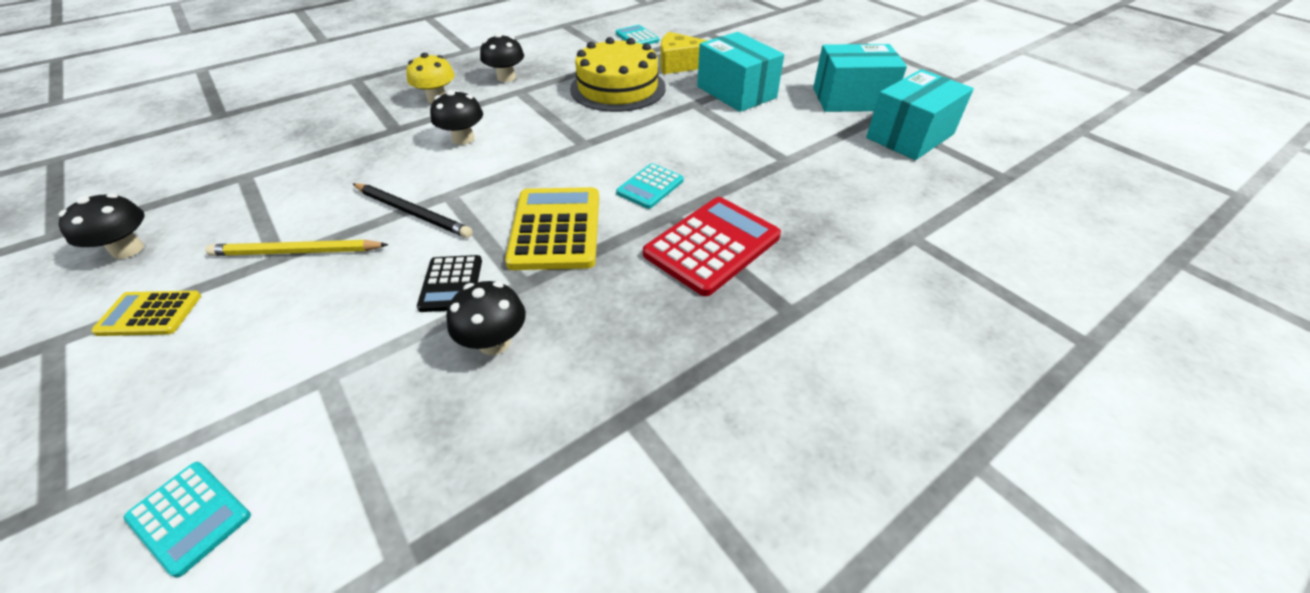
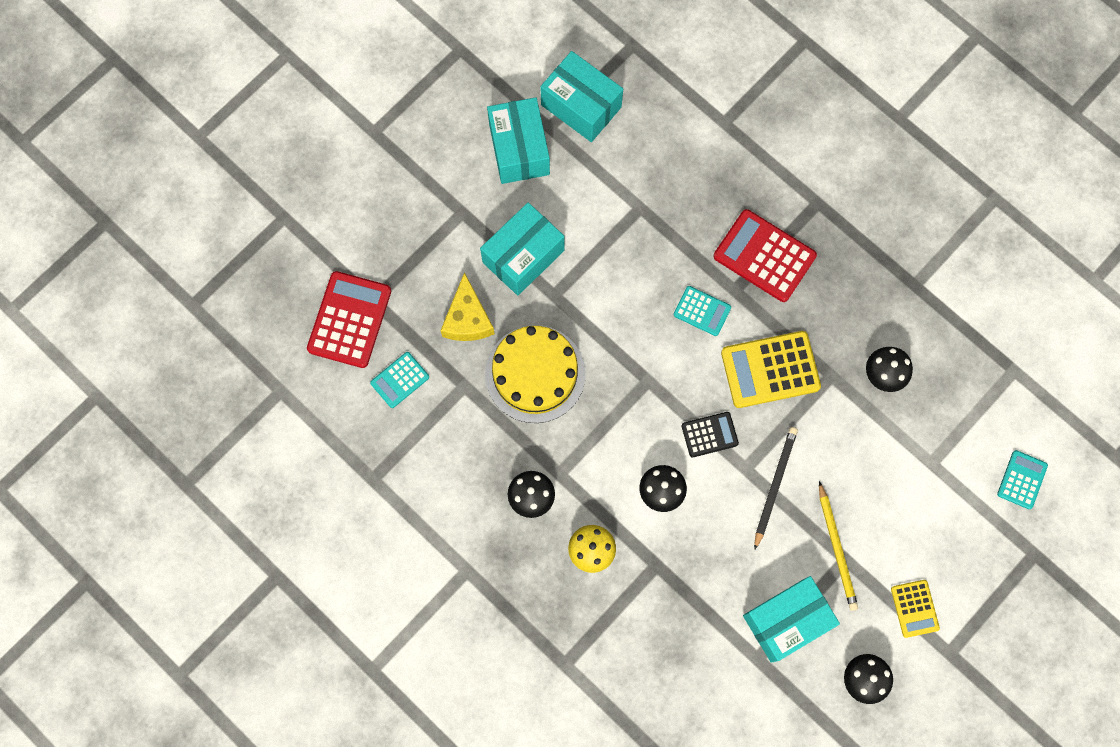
camera: 100 degrees left, 30 degrees up
black calculator [417,255,482,312] -> black calculator moved to [682,412,739,458]
none -> red calculator [307,271,391,368]
none -> turquoise box [743,576,840,663]

